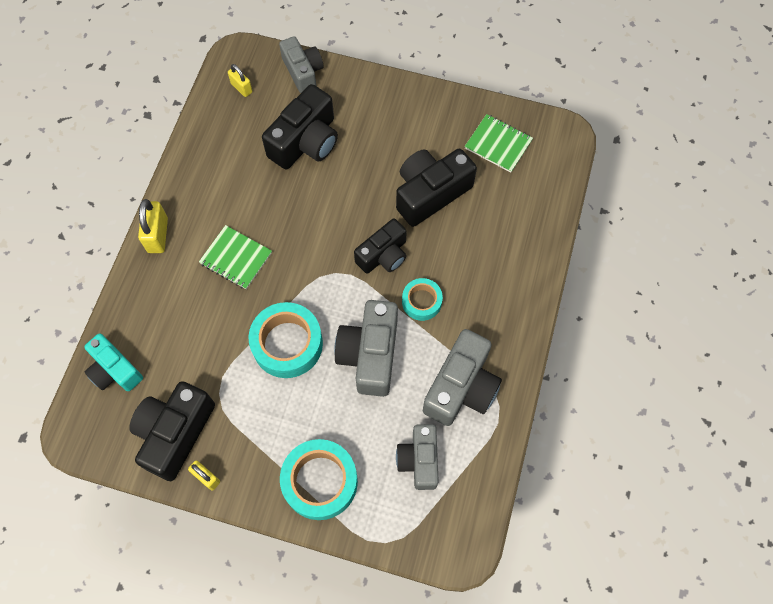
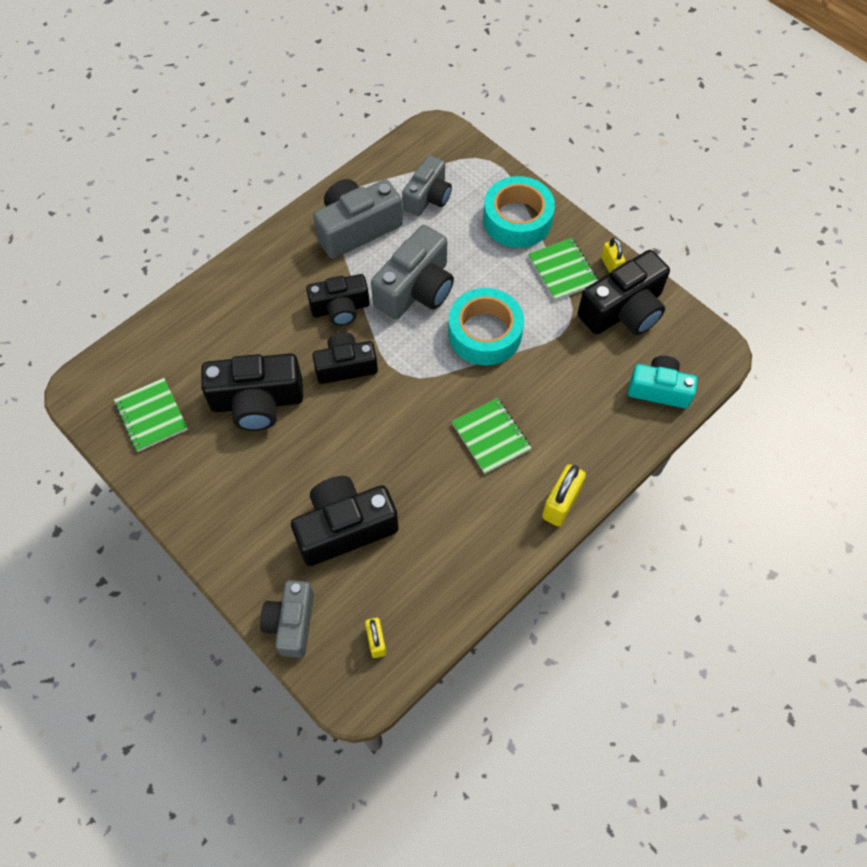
camera: 150 degrees left, 5 degrees down
turquoise camera [84,333,143,391] -> turquoise camera turned 60 degrees counterclockwise [628,356,698,408]
turquoise tape [402,278,443,321] -> black camera [306,274,370,326]
none -> green notebook [528,238,598,301]

